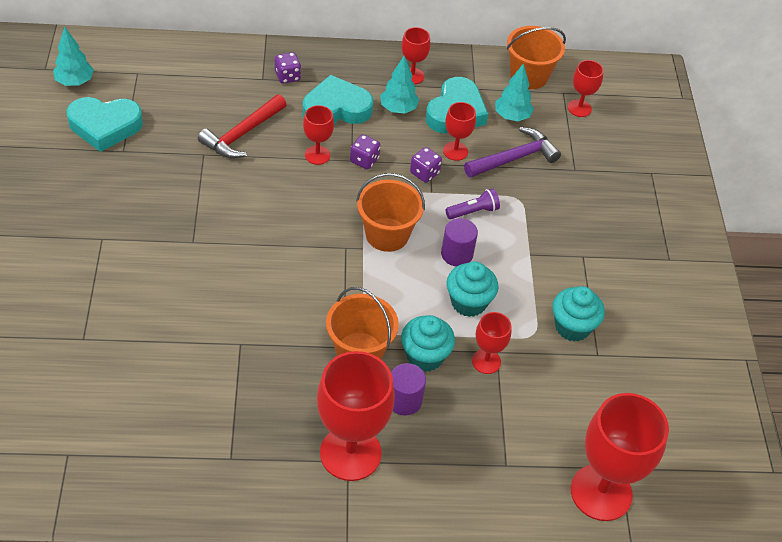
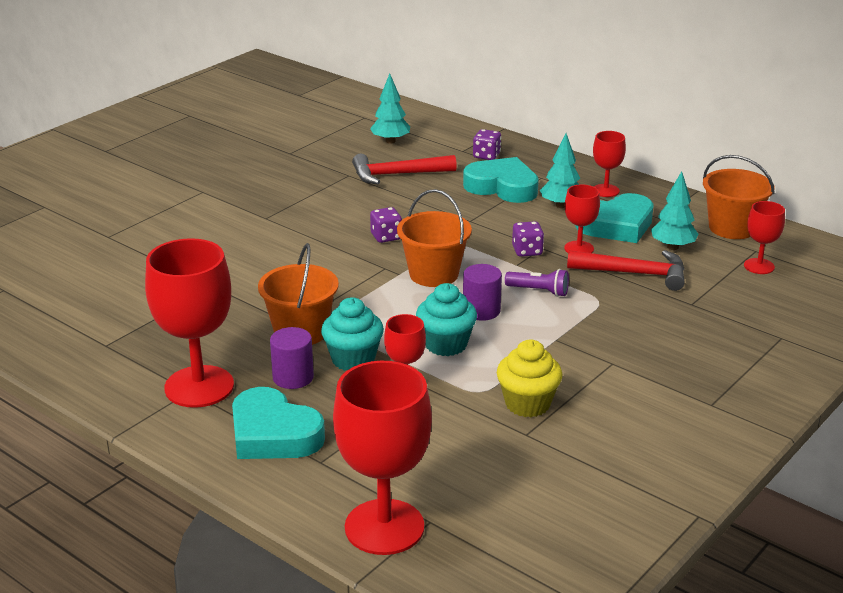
camera: 45 degrees right, 20 degrees down
turquoise tree [53,26,94,86] -> turquoise tree moved to [370,74,410,144]
turquoise heart [67,97,143,152] -> turquoise heart moved to [232,387,325,459]
red goblet [303,105,334,165] -> none
purple dice [350,135,381,170] -> purple dice moved to [370,207,402,243]
purple hammer [464,127,561,178] -> red hammer [567,250,685,291]
turquoise cupcake [553,286,605,341] -> yellow cupcake [497,340,563,417]

